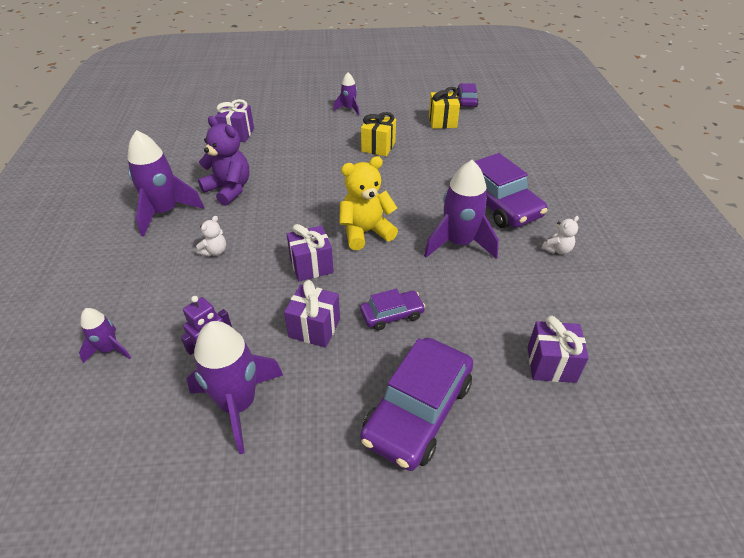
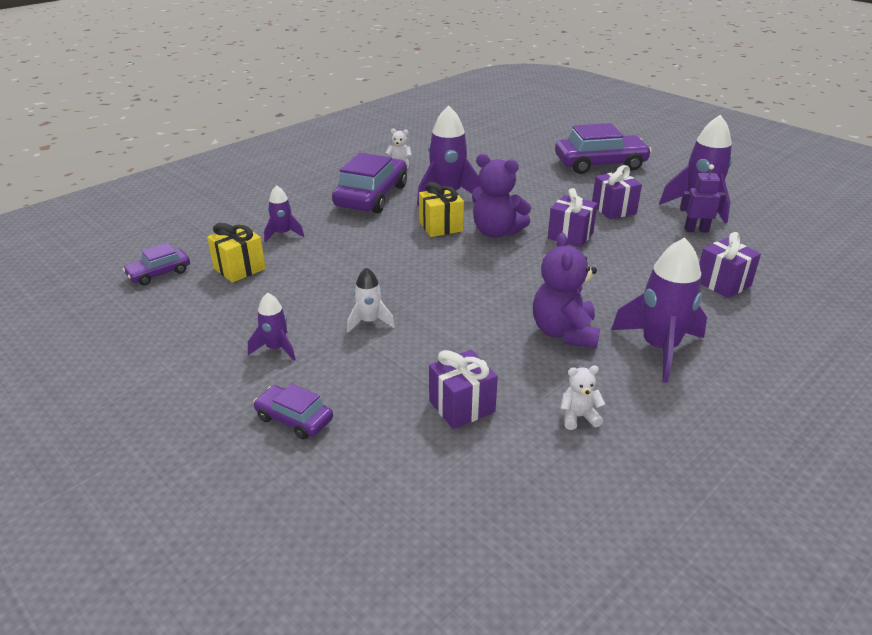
camera: 130 degrees left, 10 degrees down
purple rocket [79,308,131,363] -> purple rocket moved to [264,185,304,243]
white teddy bear [196,216,226,257] -> white teddy bear moved to [560,366,605,430]
yellow teddy bear [339,156,398,250] -> purple teddy bear [472,154,531,238]
purple car [360,289,426,330] -> purple car moved to [253,384,333,440]
yellow gift [361,112,396,156] -> yellow gift moved to [419,182,464,237]
purple gift [528,316,589,383] -> purple gift moved to [699,232,761,298]
none -> white rocket [347,267,395,332]

